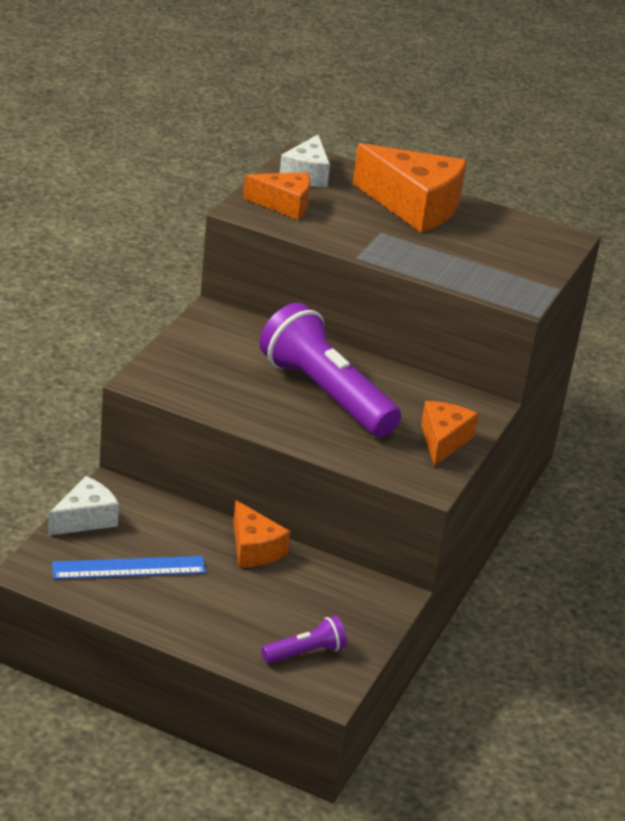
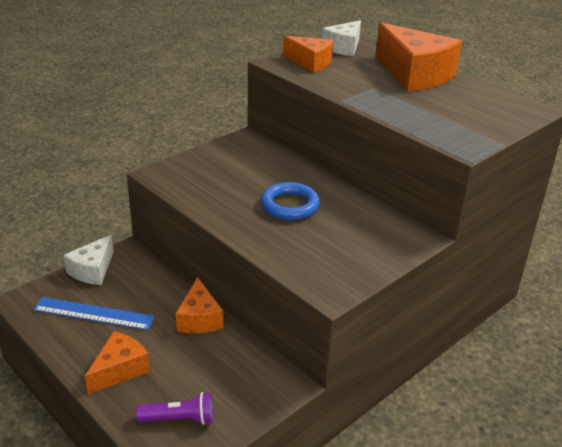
camera: 25 degrees right, 0 degrees up
white cheese [48,476,119,536] -> white cheese turned 135 degrees clockwise [63,235,114,285]
purple flashlight [259,303,401,437] -> blue ring [261,182,320,220]
orange cheese [421,401,479,466] -> orange cheese moved to [85,331,150,394]

